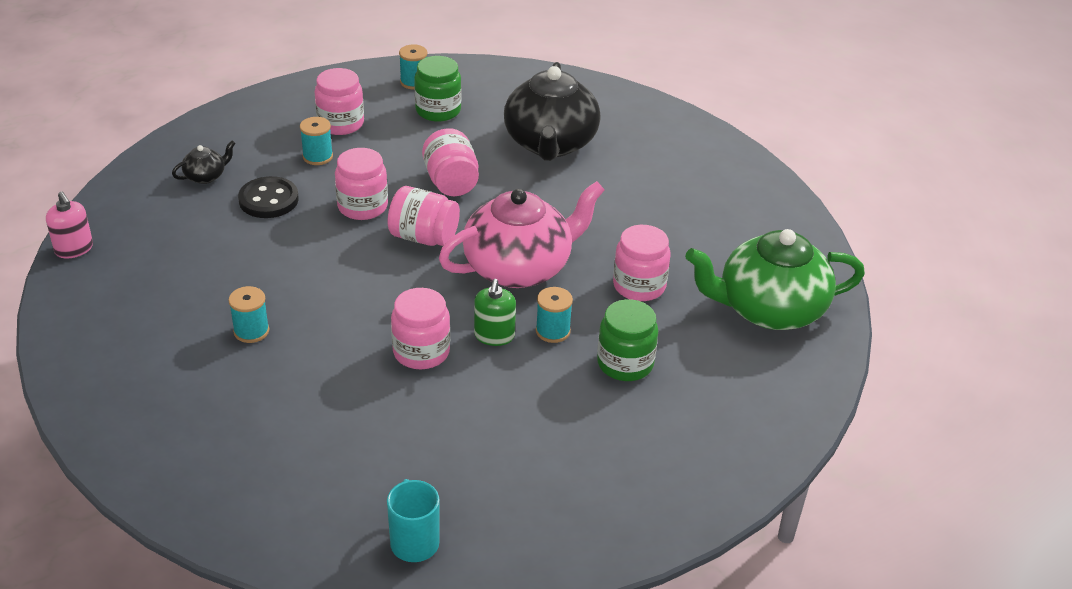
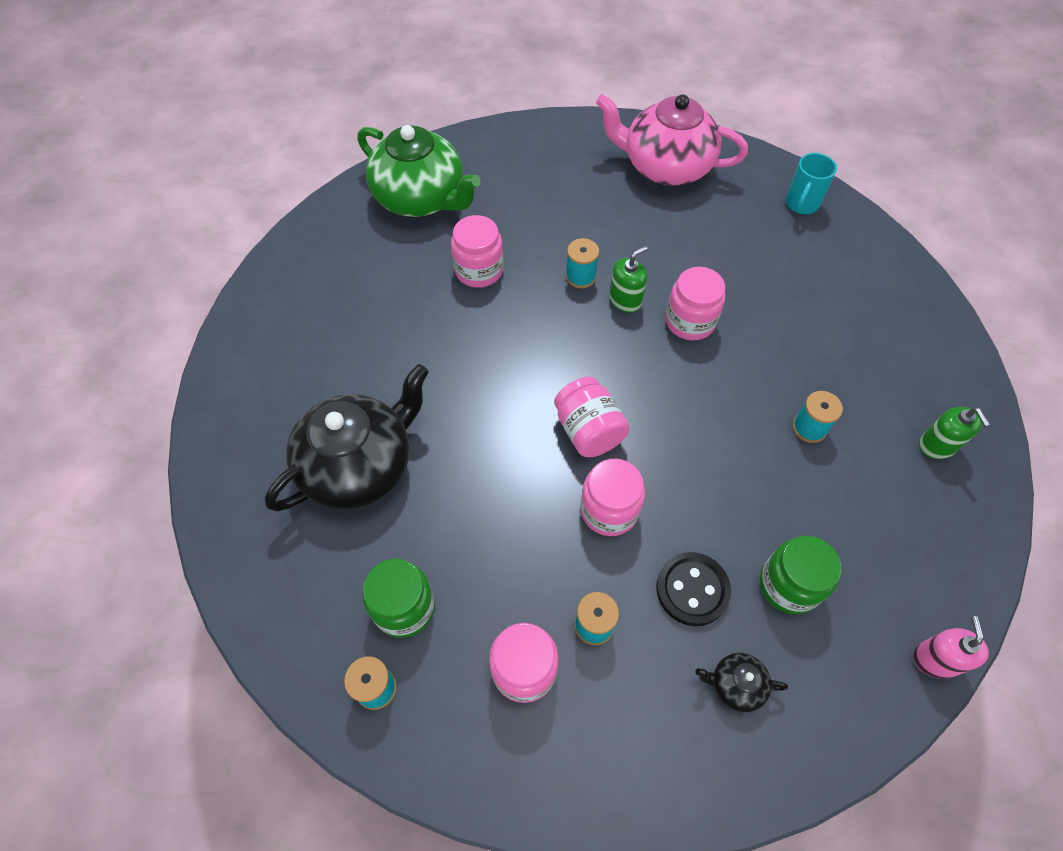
camera: 135 degrees left, 20 degrees up
pink jar [422,128,479,196] -> none
pink teapot [439,181,605,288] -> pink teapot moved to [595,94,748,186]
green jar [597,299,658,381] -> green jar moved to [760,536,841,614]
none -> green soap dispenser [919,407,990,459]

